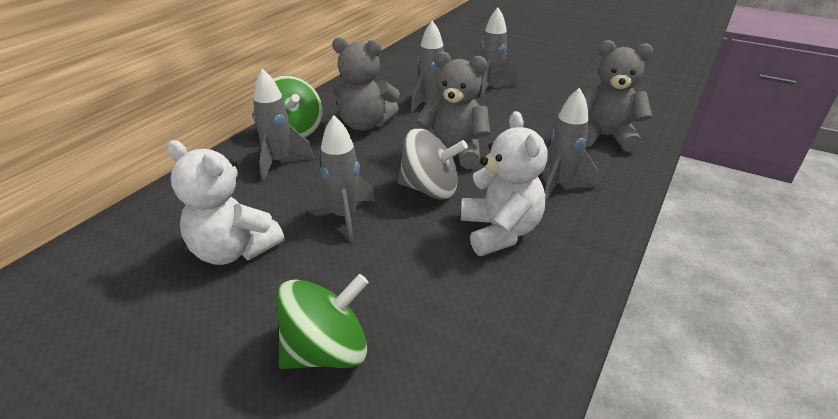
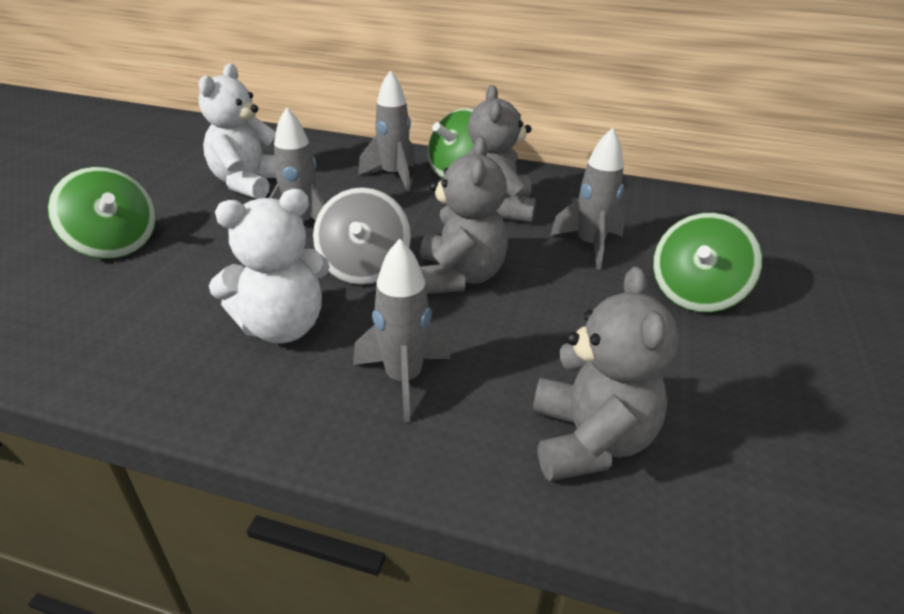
camera: 75 degrees right, 0 degrees up
grey rocket [480,7,517,97] -> green spinning top [653,213,762,312]

